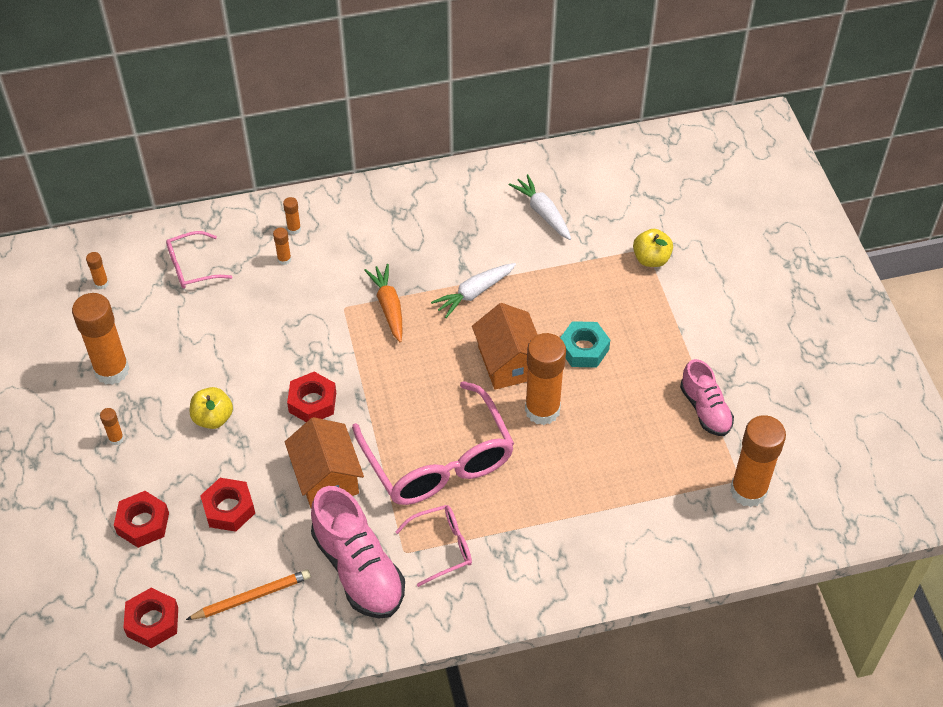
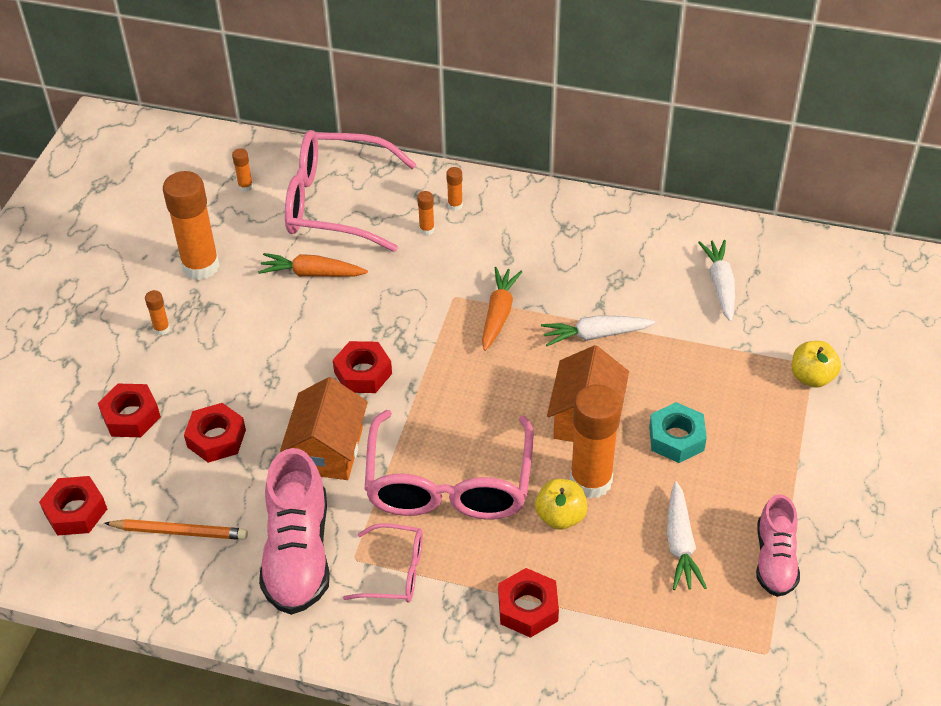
camera: 30 degrees right, 5 degrees down
pink glasses [166,231,232,289] -> pink glasses [285,130,417,252], size x1.99
yellow apple [190,387,233,429] -> yellow apple moved to [535,479,588,530]
orange glue stick [730,415,786,507] -> none
none -> orange carrot [258,253,368,277]
none -> red nut [498,568,559,638]
none -> white carrot [667,481,707,590]

